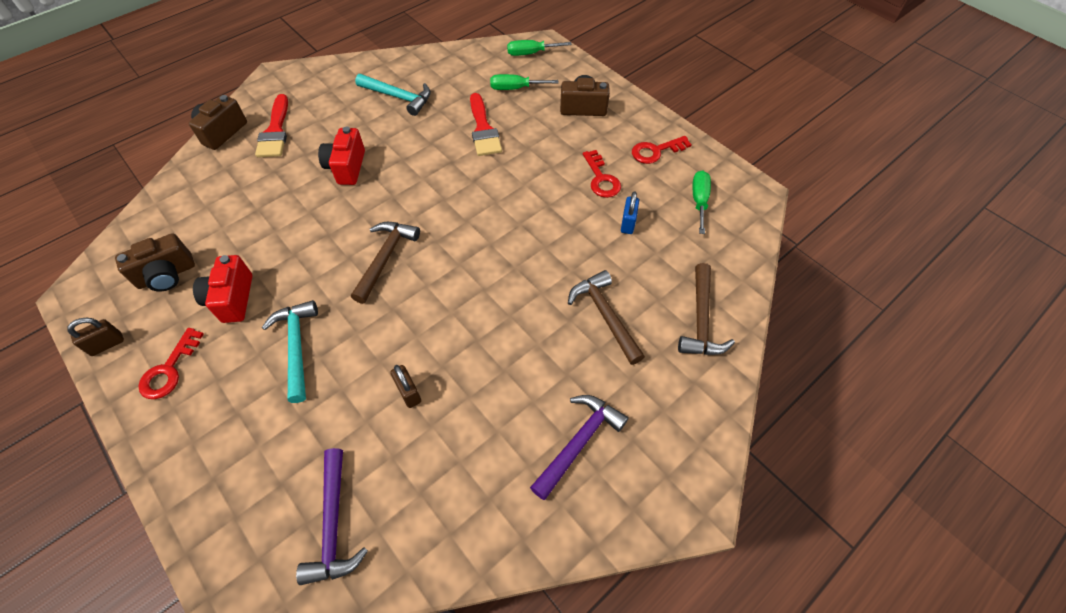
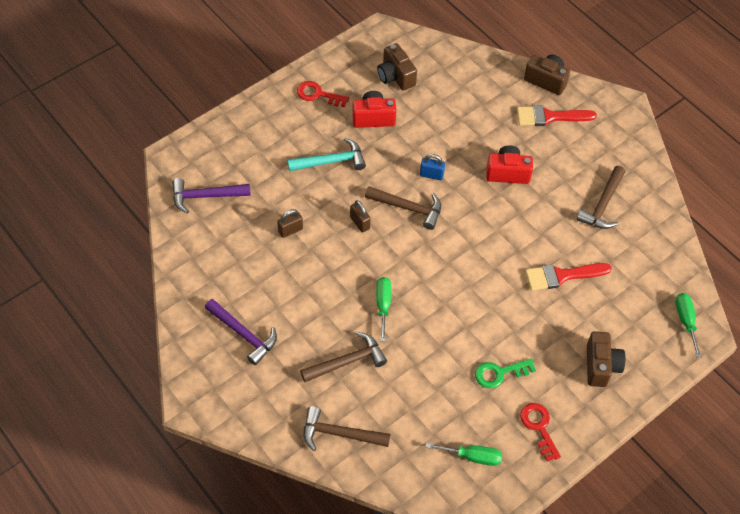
camera: 90 degrees right, 0 degrees up
brown padlock [67,317,124,356] -> brown padlock moved to [350,200,371,233]
turquoise hammer [355,74,431,116] -> brown hammer [577,166,625,229]
green screwdriver [490,74,558,90] -> green screwdriver moved to [376,277,391,342]
red key [583,150,621,198] -> green key [475,358,536,388]
blue padlock [621,192,639,234] -> blue padlock moved to [420,154,445,180]

